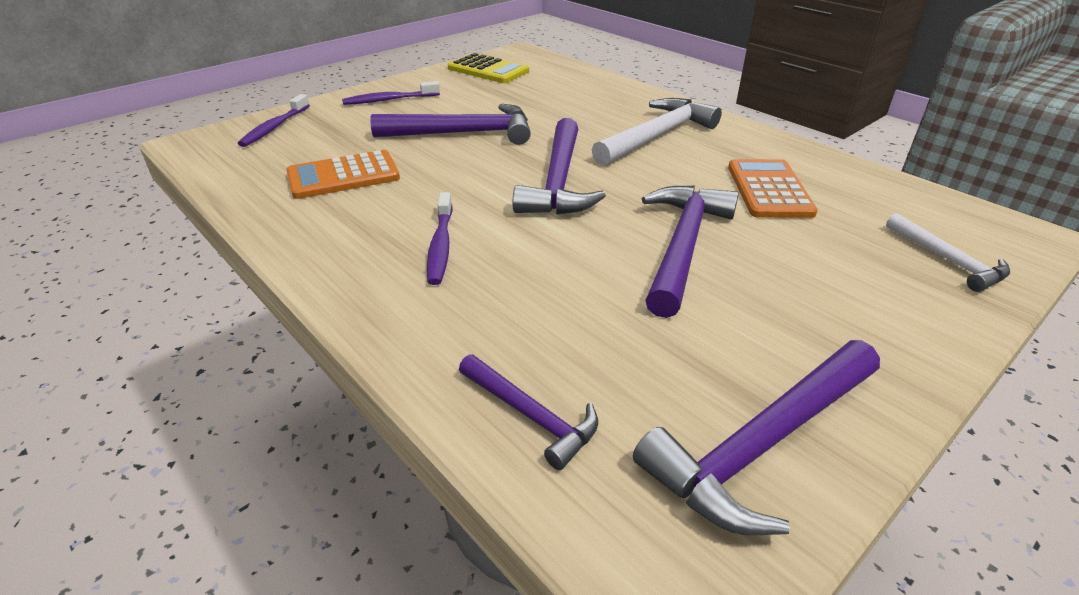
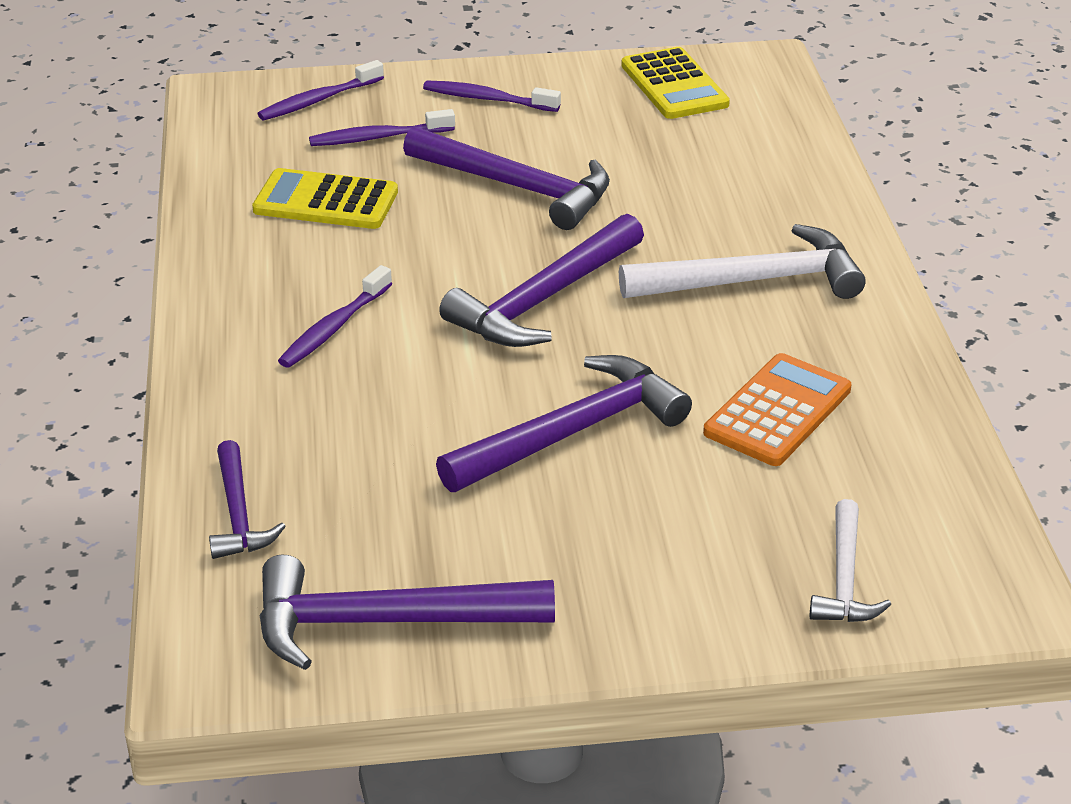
camera: 35 degrees right, 0 degrees up
orange calculator [286,150,400,199] -> yellow calculator [252,168,398,229]
none -> purple toothbrush [309,109,455,146]

